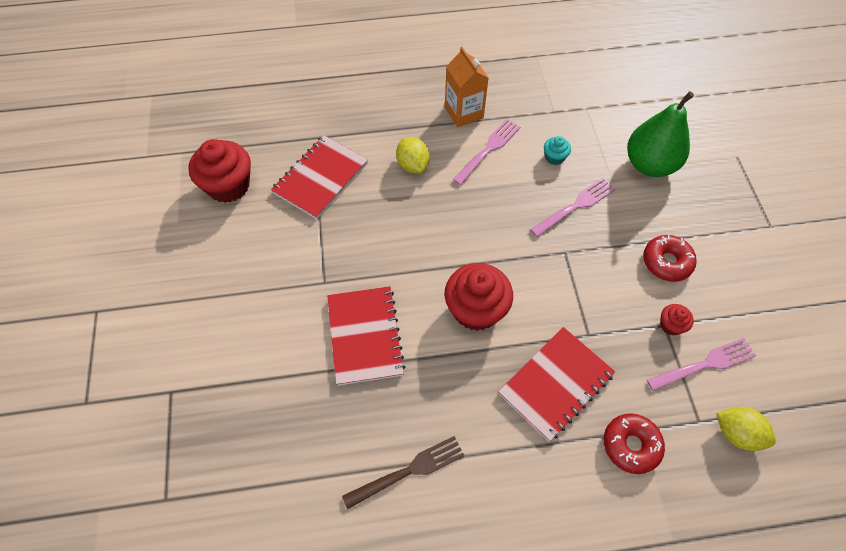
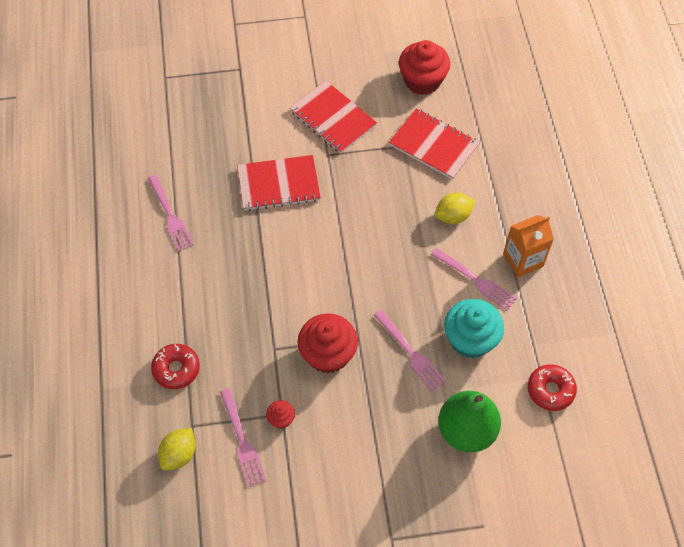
camera: 90 degrees right, 0 degrees up
brown fork [342,436,465,509] -> pink fork [148,174,194,252]
red cupcake [445,263,513,331] -> red cupcake moved to [298,313,358,373]
red notebook [498,327,615,442] -> red notebook moved to [290,80,377,154]
turquoise cupcake [544,136,571,165] -> turquoise cupcake [444,299,504,358], size x2.13
red donut [643,235,697,282] -> red donut moved to [528,364,577,411]

